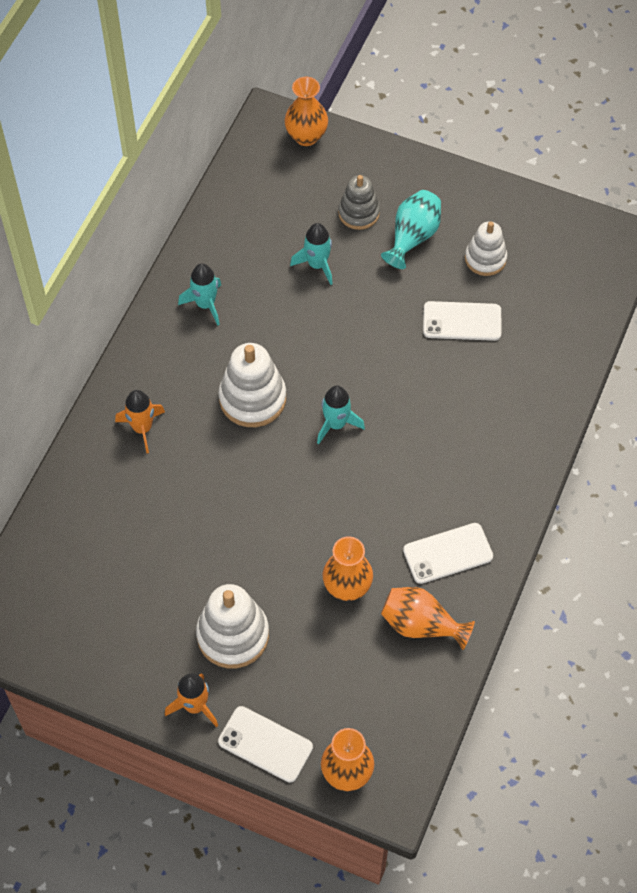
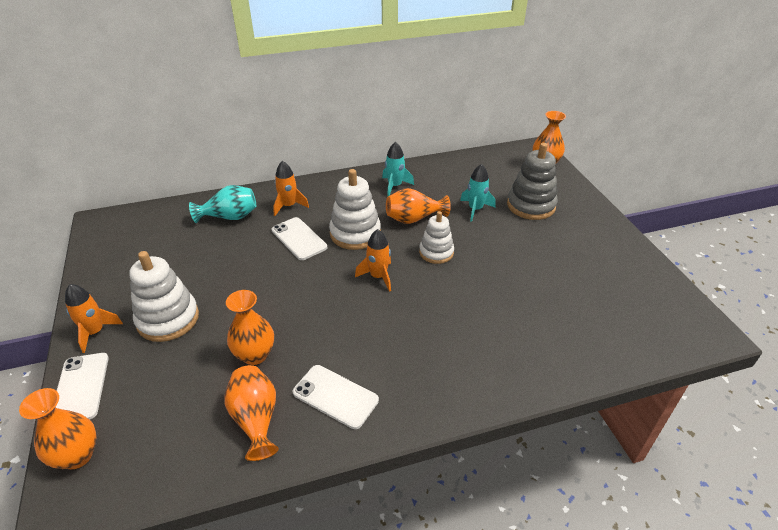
camera: 50 degrees right, 20 degrees down
turquoise rocket [317,386,365,444] -> orange rocket [355,229,391,292]
grey stacking toy [338,175,380,230] -> grey stacking toy [507,143,558,220], size x1.54
turquoise vase [381,190,441,269] -> turquoise vase moved to [189,185,256,223]
white phone [423,301,501,341] -> white phone moved to [272,217,327,260]
white stacking toy [465,222,507,276] -> white stacking toy moved to [419,211,454,264]
none -> orange vase [386,188,451,224]

